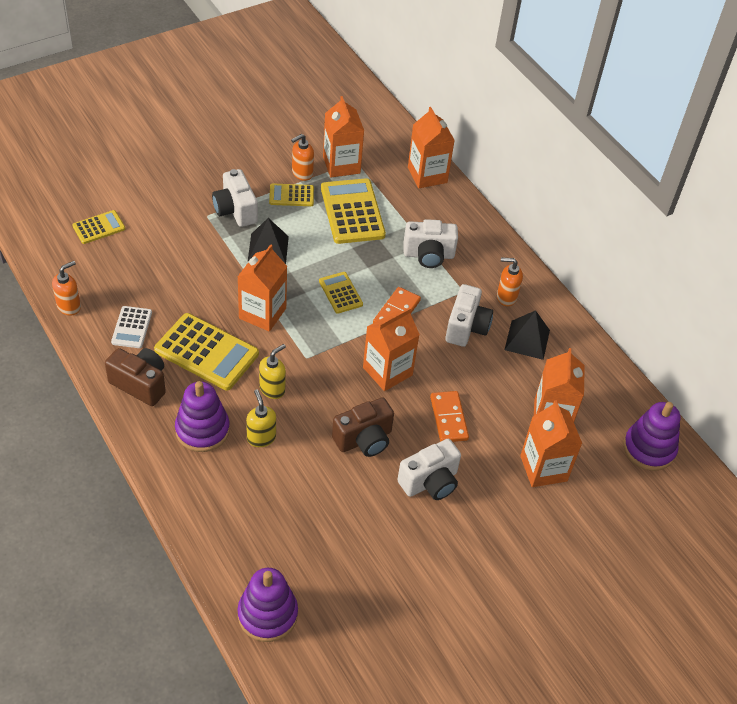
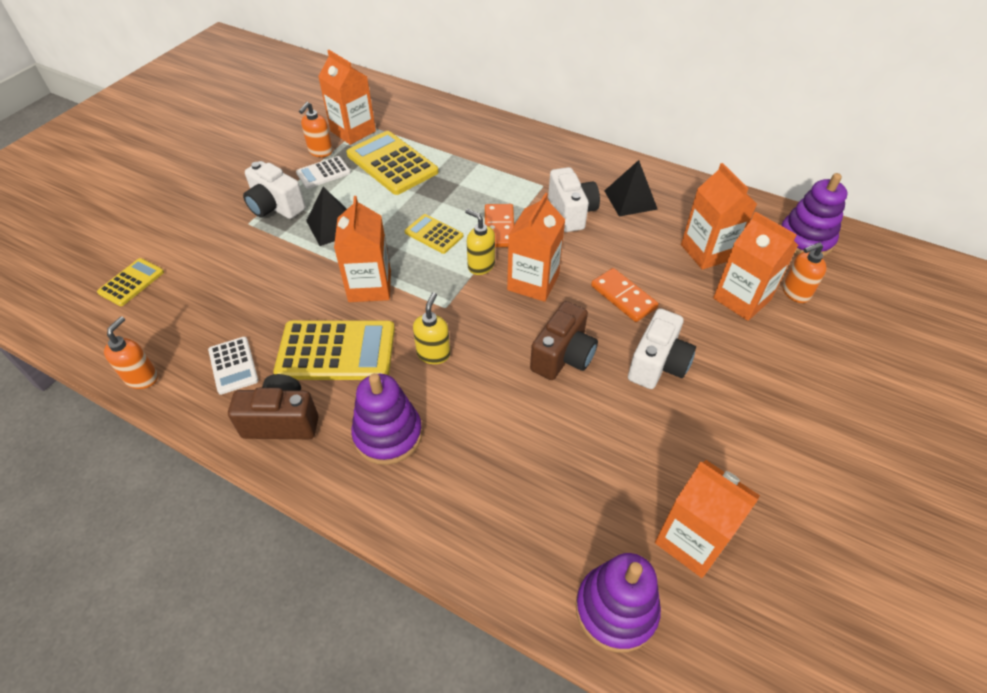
camera: 25 degrees left, 0 degrees up
yellow soap dispenser [246,390,276,447] -> yellow soap dispenser moved to [465,209,495,275]
yellow calculator [269,183,314,206] -> white calculator [296,156,351,189]
white camera [403,219,458,268] -> none
orange carton [408,107,455,188] -> orange carton moved to [655,460,760,578]
orange soap dispenser [497,258,523,306] -> orange soap dispenser moved to [783,242,827,303]

